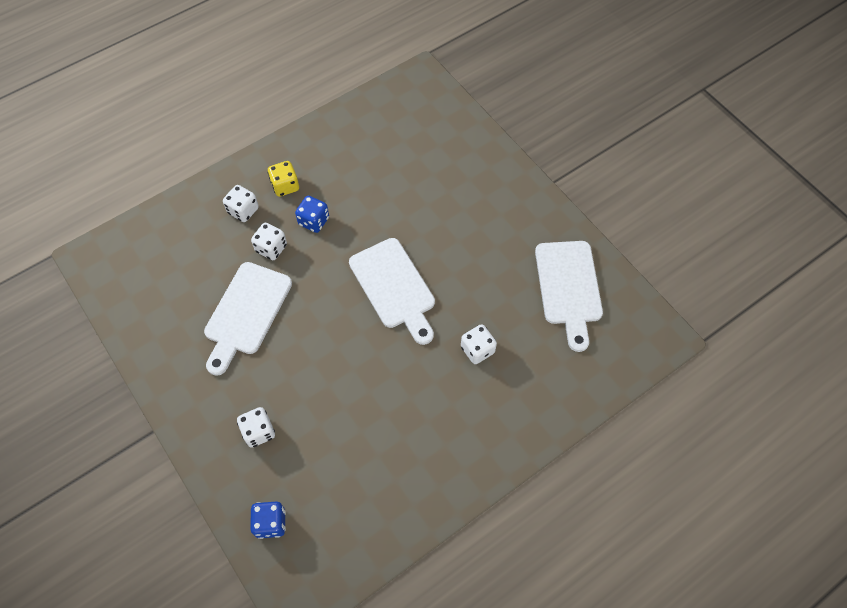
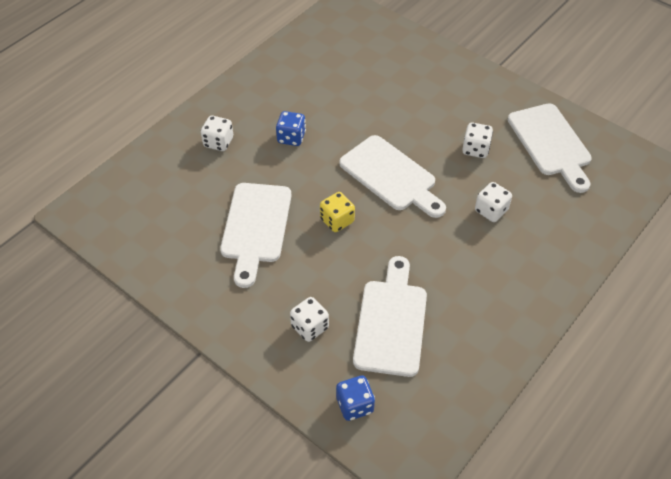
camera: 15 degrees left, 10 degrees down
white dice [251,223,287,260] -> white dice moved to [462,123,493,158]
yellow dice [268,161,299,197] -> yellow dice moved to [320,192,355,232]
none -> white cutting board [353,256,427,377]

